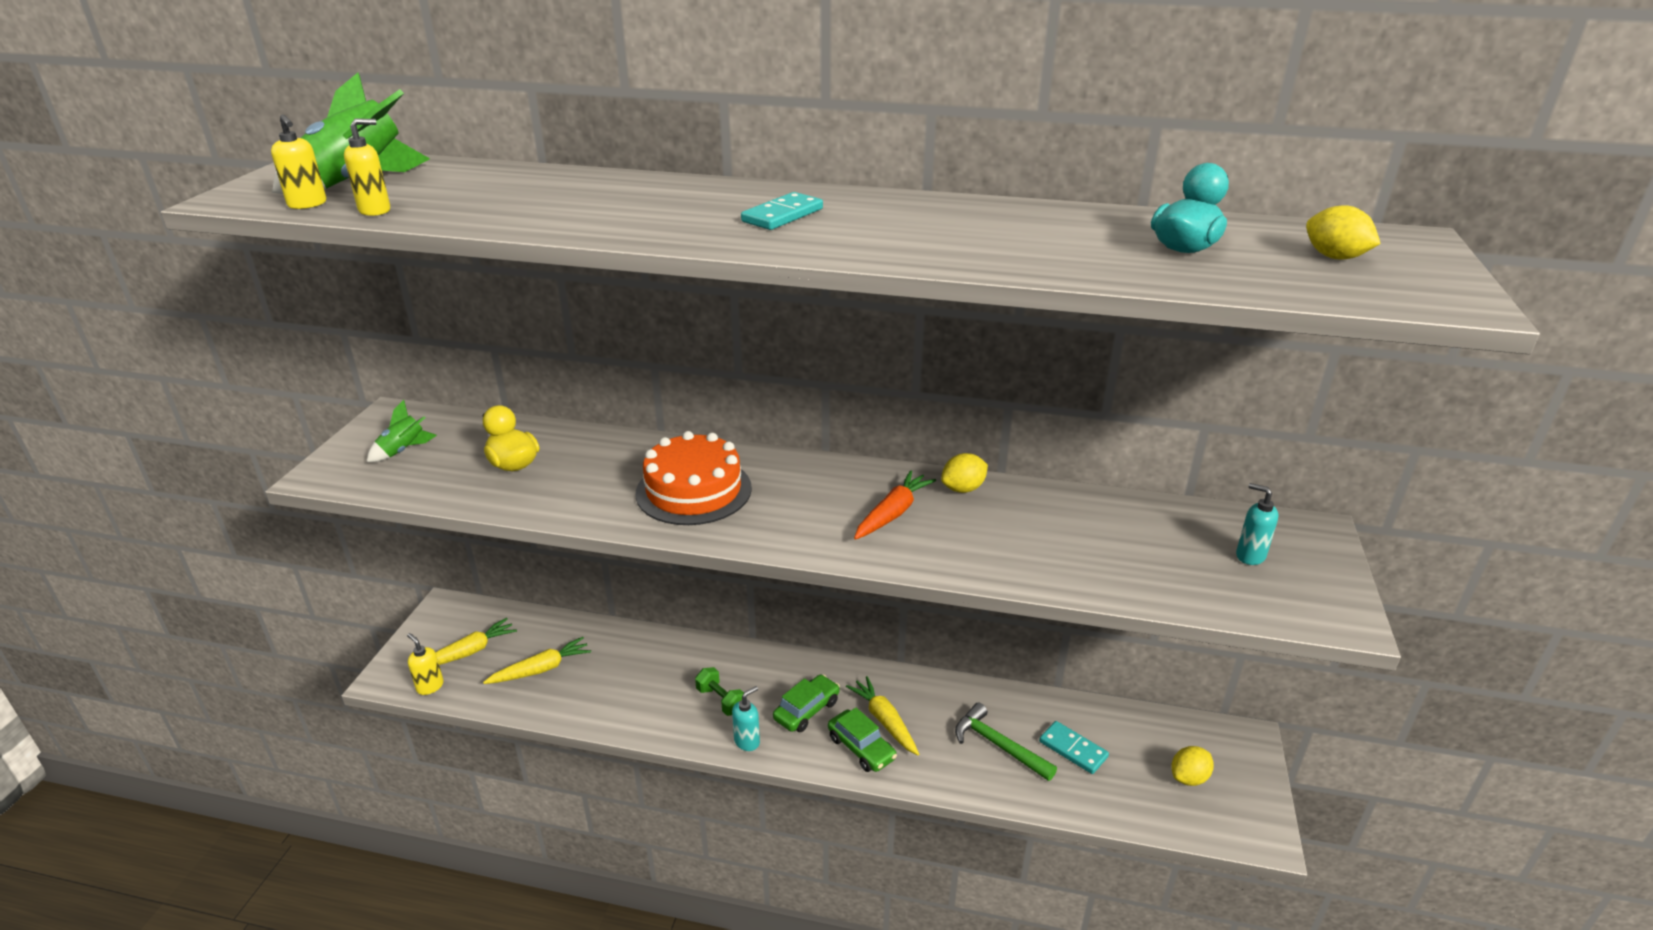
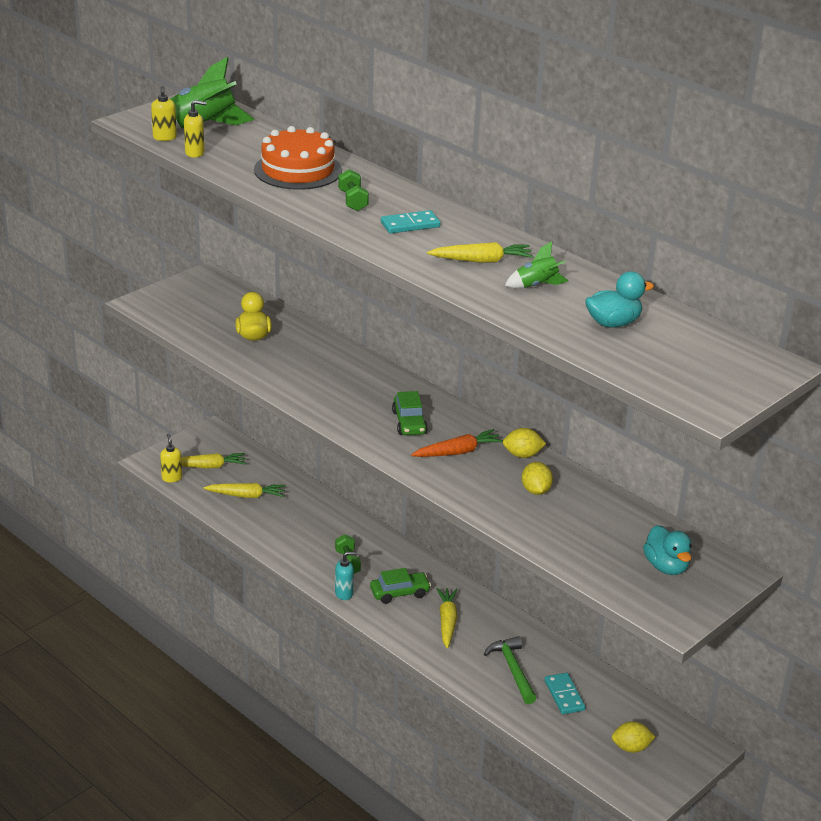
camera: 30 degrees right, 0 degrees up
green rocket [367,400,437,462] -> green rocket moved to [505,241,568,288]
orange cake [635,431,752,525] -> orange cake moved to [254,126,342,190]
green car [828,708,897,772] -> green car moved to [392,391,428,435]
turquoise soap dispenser [1236,483,1278,565] -> turquoise duck [643,525,692,575]
yellow lemon [1306,205,1381,260] -> yellow lemon moved to [522,462,553,495]
none -> green dumbbell [338,169,369,211]
none -> yellow carrot [427,242,533,263]

